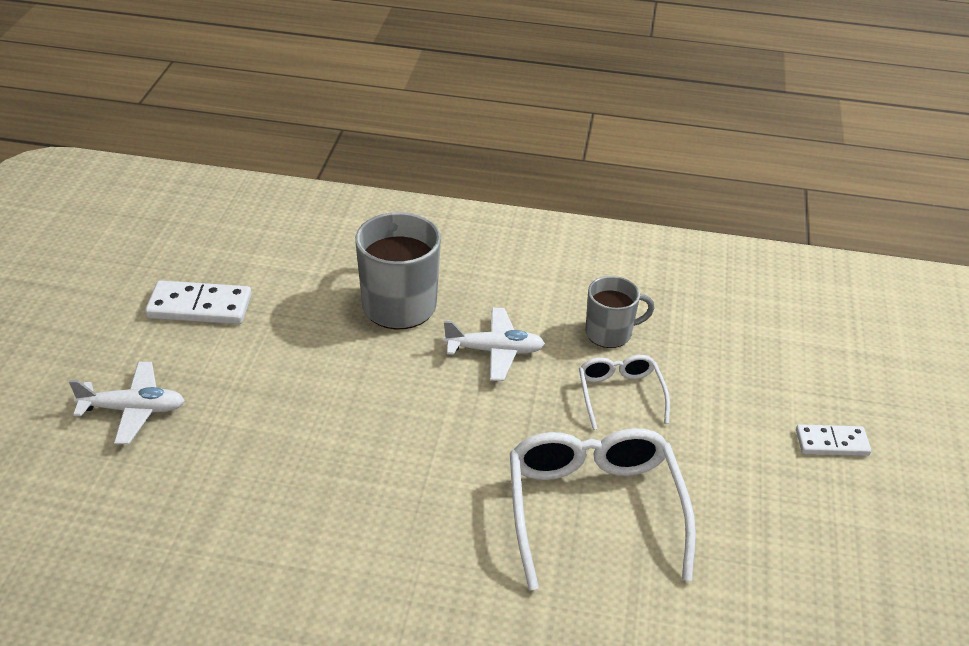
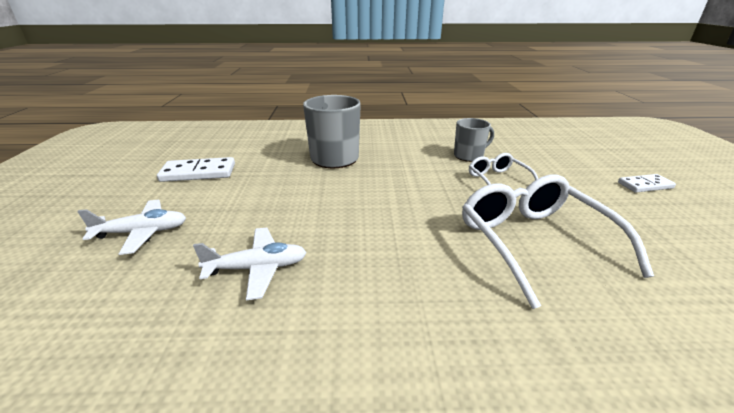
camera: 10 degrees left, 10 degrees down
white plane [443,308,545,381] -> white plane moved to [193,227,307,300]

